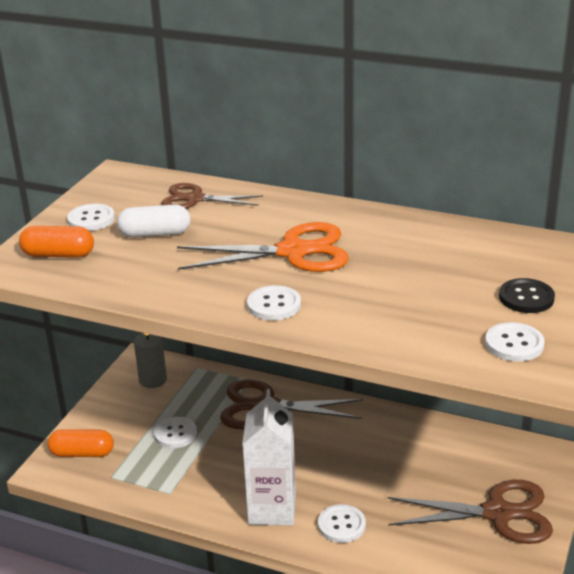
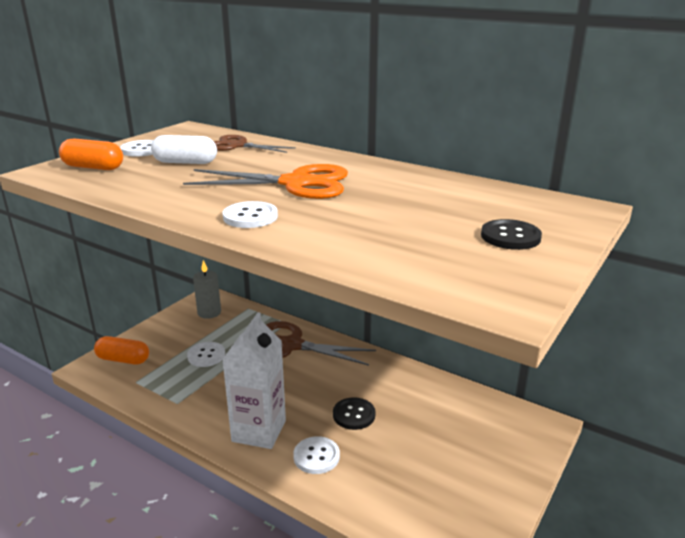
camera: 10 degrees right, 5 degrees down
brown scissors [387,480,553,544] -> none
white button [485,322,545,361] -> none
none -> black button [333,397,376,430]

